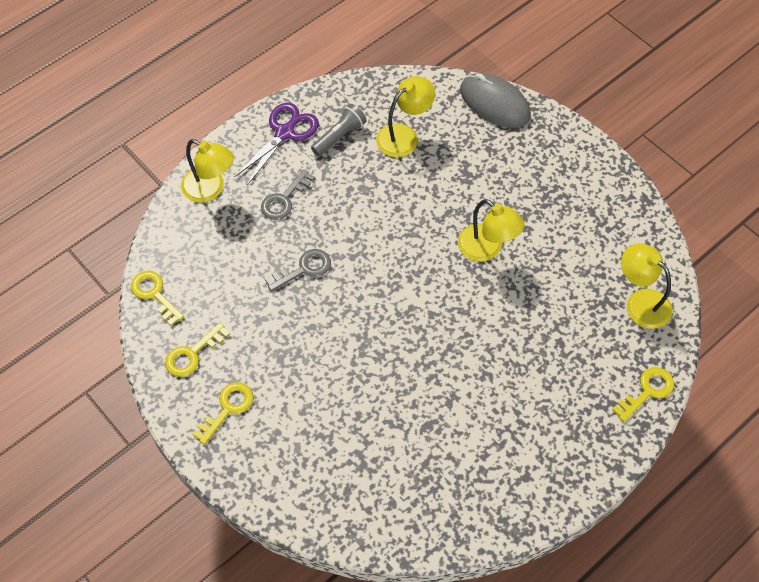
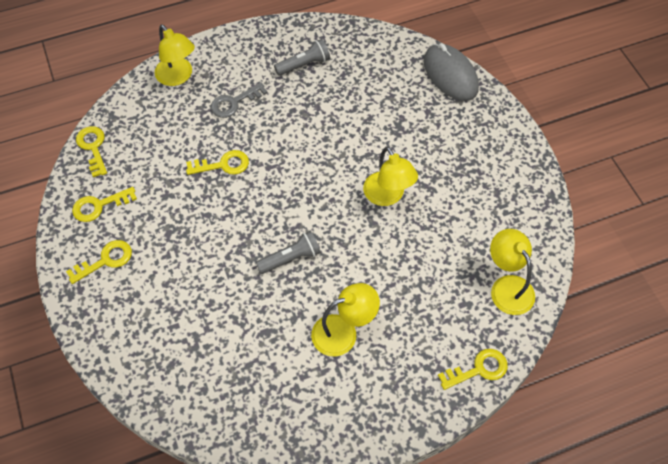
camera: 20 degrees right, 0 degrees up
purple scissors [234,103,319,185] -> none
grey key [264,249,331,292] -> yellow key [186,150,249,175]
yellow lamp [376,76,435,157] -> yellow lamp moved to [311,283,380,356]
none -> grey flashlight [256,231,321,274]

